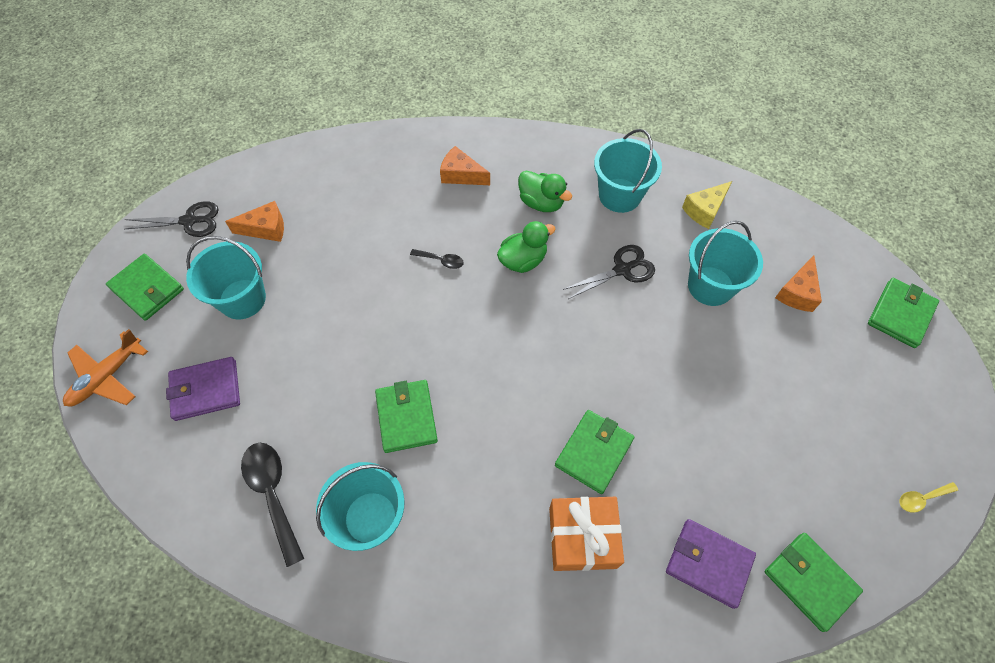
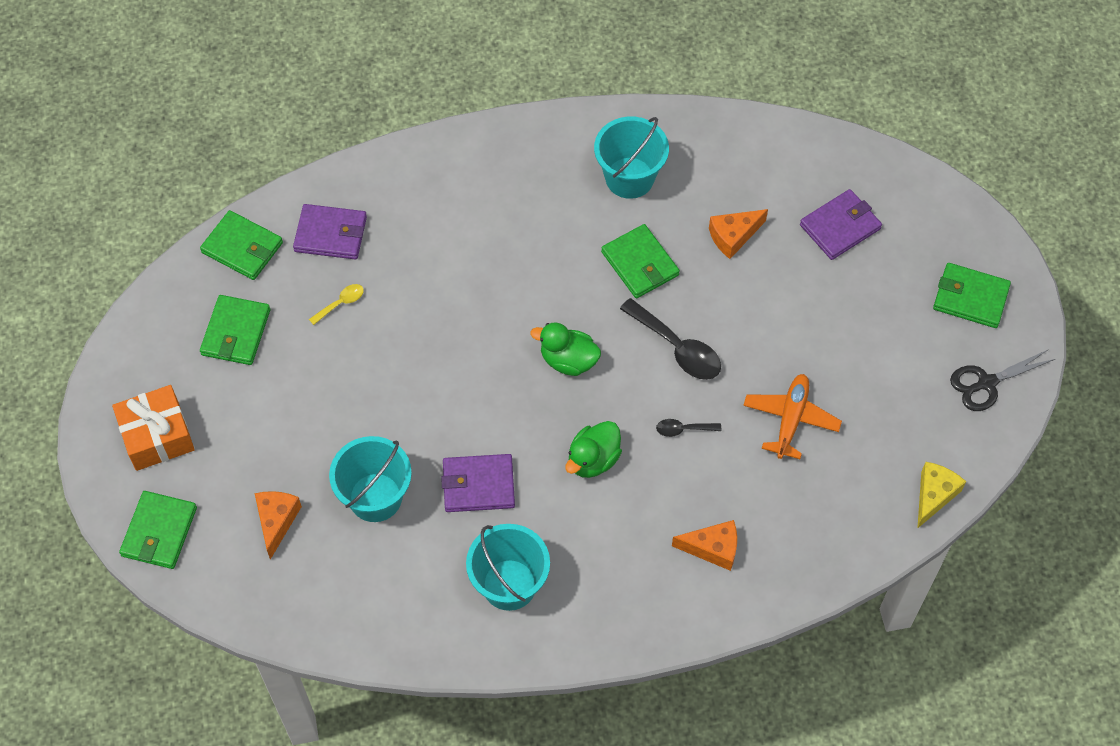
camera: 160 degrees right, 0 degrees up
orange plane [63,329,148,406] -> orange plane moved to [743,374,842,459]
turquoise bucket [186,236,266,319] -> none
orange cheese [225,201,284,242] -> orange cheese moved to [709,209,768,259]
black spoon [241,443,304,567] -> black spoon moved to [620,298,721,380]
green duck [518,171,572,212] -> green duck moved to [530,322,601,376]
orange gift [549,497,624,571] -> orange gift moved to [112,385,195,471]
green wallet [555,410,634,494] -> green wallet moved to [200,295,270,365]
black scissors [563,245,655,299] -> purple wallet [441,454,515,512]
yellow cheese [682,181,732,229] -> yellow cheese moved to [917,462,966,529]
yellow spoon [899,482,958,513] -> yellow spoon moved to [309,284,364,325]

